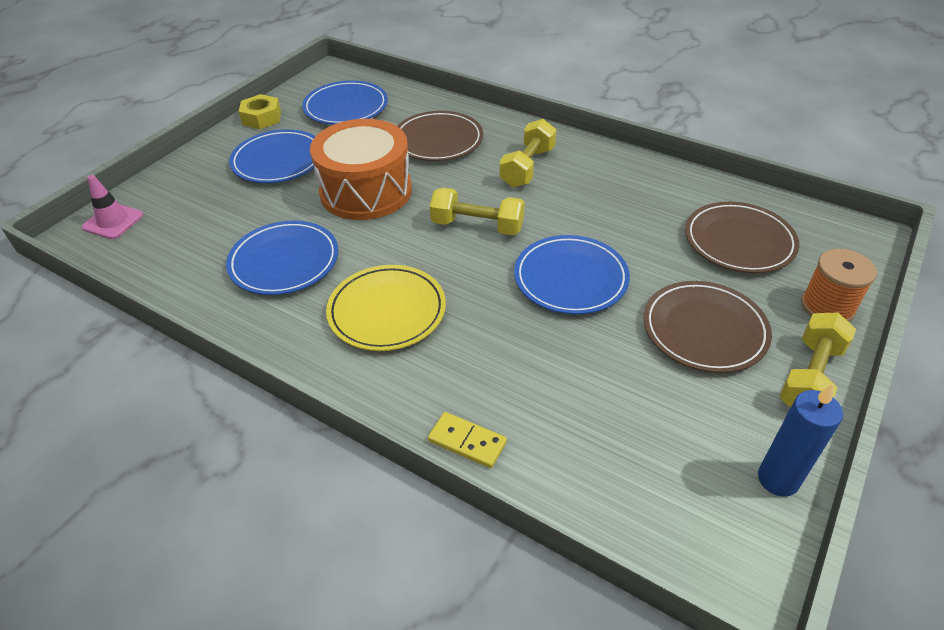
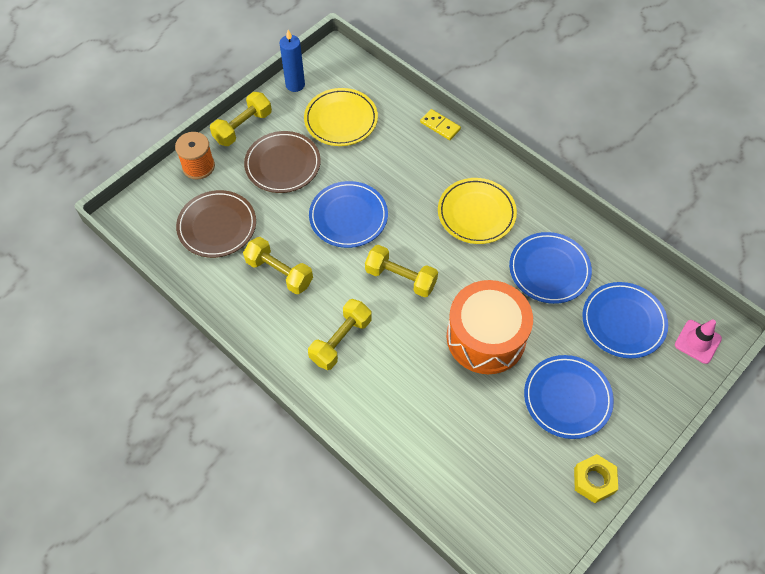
camera: 170 degrees left, 15 degrees up
blue plate [302,81,388,125] -> blue plate moved to [582,282,668,358]
brown plate [397,111,483,161] -> none
none -> yellow dumbbell [243,237,313,294]
none -> yellow plate [304,88,378,146]

